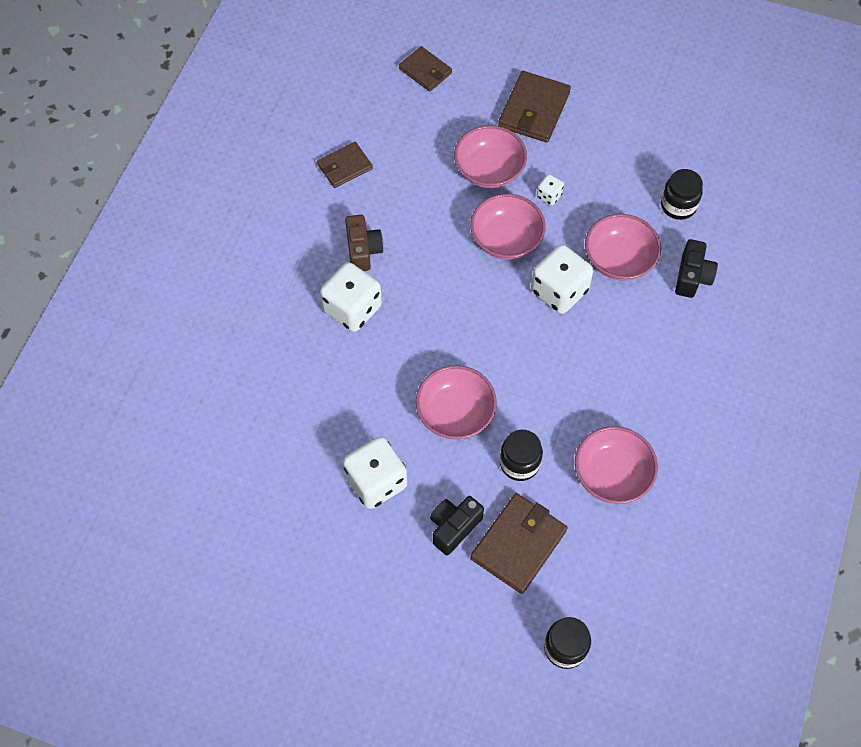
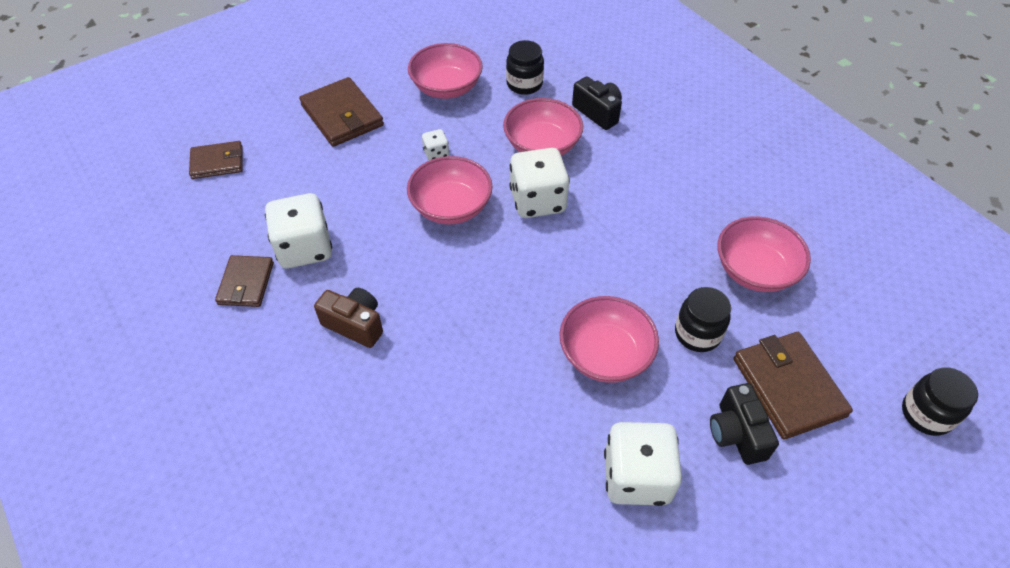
camera: 55 degrees left, 10 degrees down
white dice [320,262,382,332] -> white dice moved to [265,193,332,269]
pink bowl [454,125,527,188] -> pink bowl moved to [408,43,483,99]

